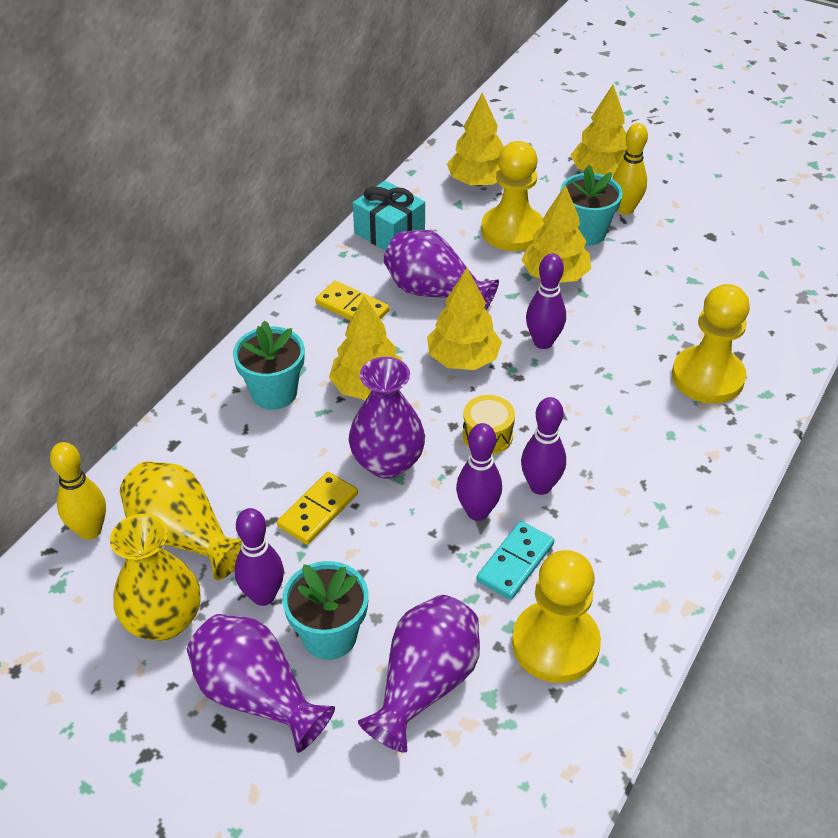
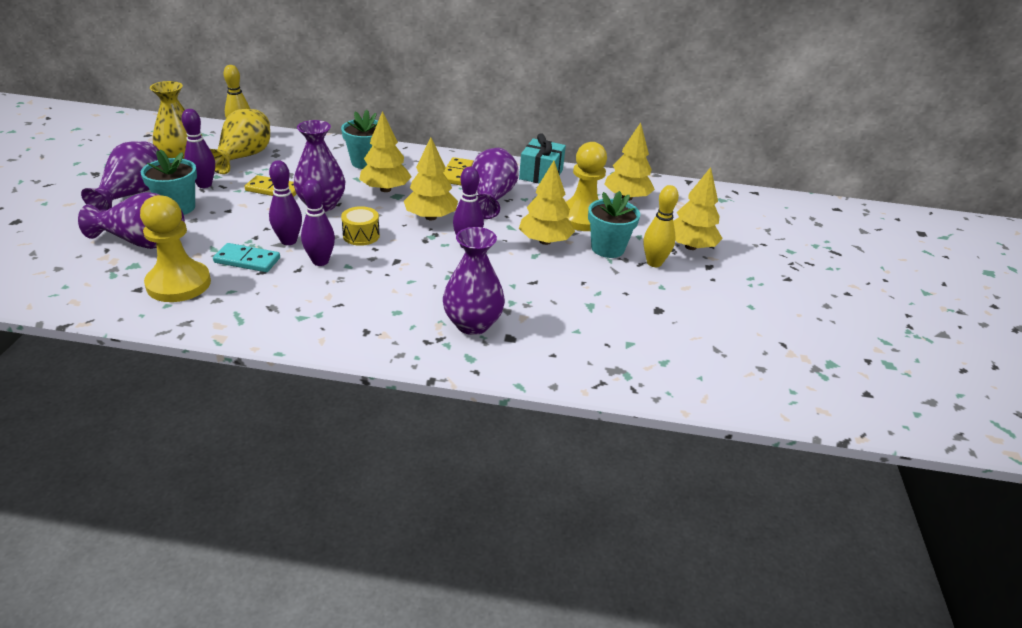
camera: 65 degrees right, 10 degrees down
yellow pawn [672,284,750,404] -> purple vase [443,227,505,335]

